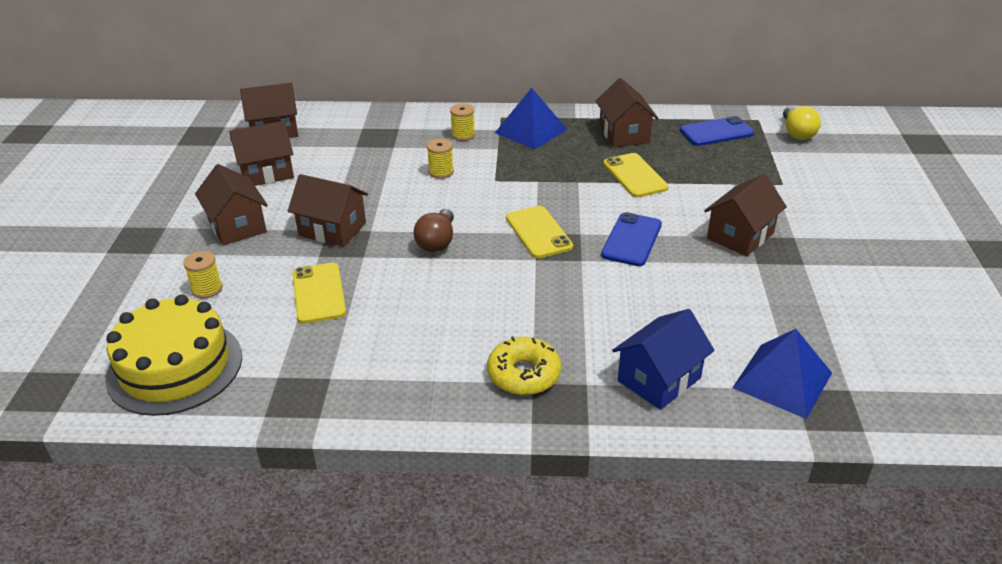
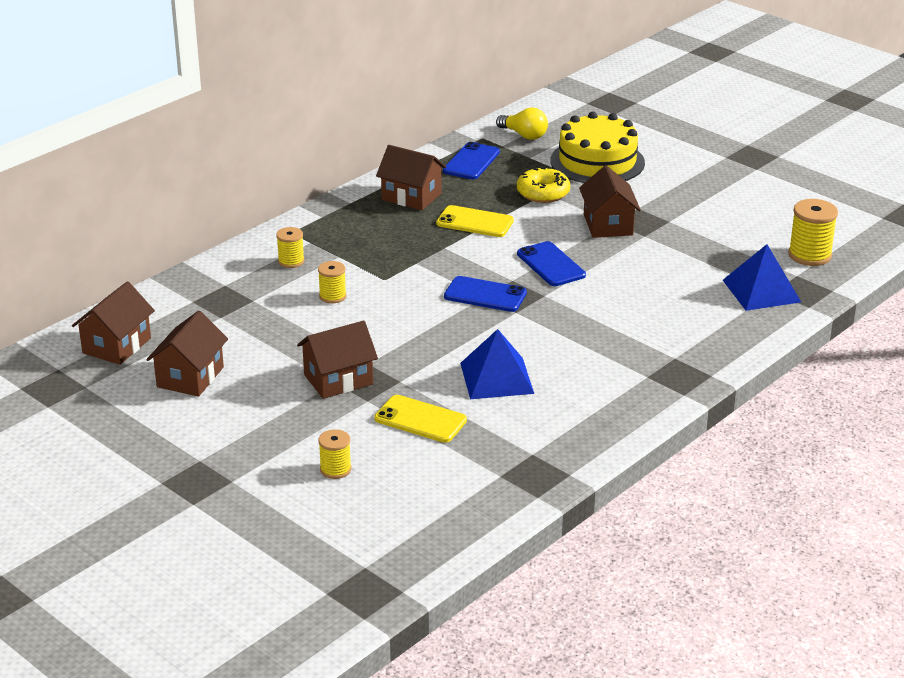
camera: 50 degrees left, 5 degrees down
yellow cake [105,295,242,416] -> yellow cake moved to [551,112,645,183]
brown house [195,164,268,245] -> none
brown light bulb [414,209,454,252] -> none
yellow donut [487,336,561,395] -> yellow donut moved to [517,167,570,203]
blue pyramid [495,88,568,150] -> blue pyramid moved to [460,329,534,399]
yellow phone [506,206,573,258] -> blue phone [444,276,527,312]
blue house [612,309,715,410] -> none
none -> yellow spool [788,199,838,266]

